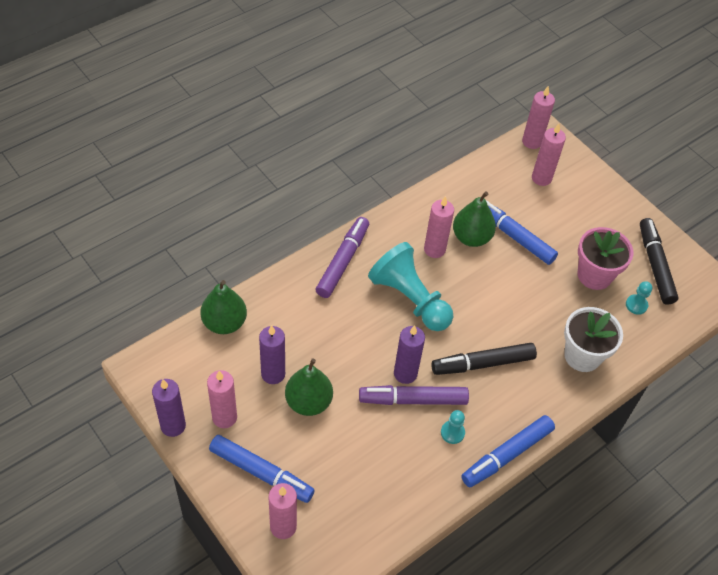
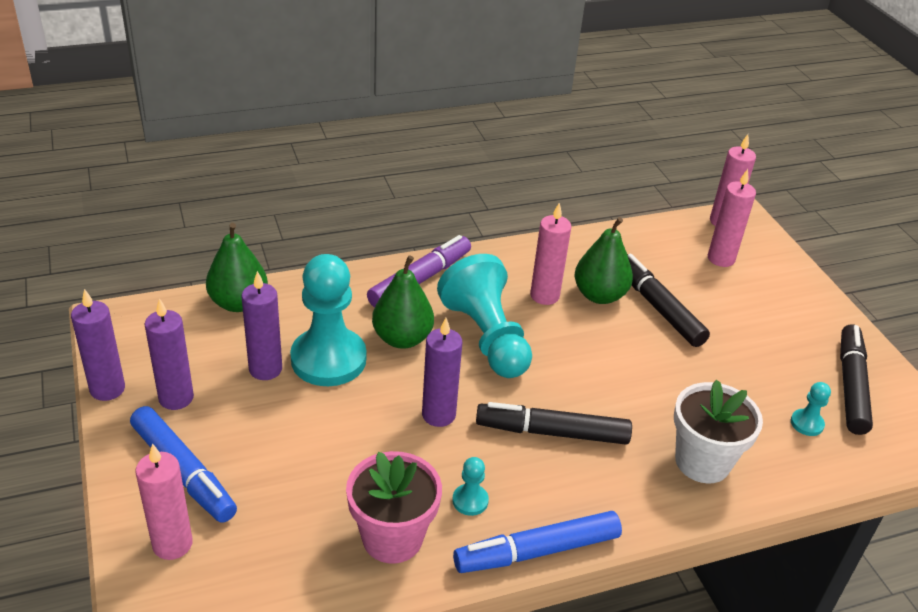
camera: 20 degrees right, 15 degrees down
pink candle [207,370,237,428] -> purple candle [145,298,194,410]
green pear [285,358,333,416] -> green pear moved to [372,255,434,349]
purple marker [359,385,469,405] -> none
blue marker [486,200,558,265] -> black marker [627,254,710,347]
pink flower pot [578,227,634,290] -> pink flower pot moved to [346,451,442,564]
none -> turquoise pawn [290,254,366,386]

